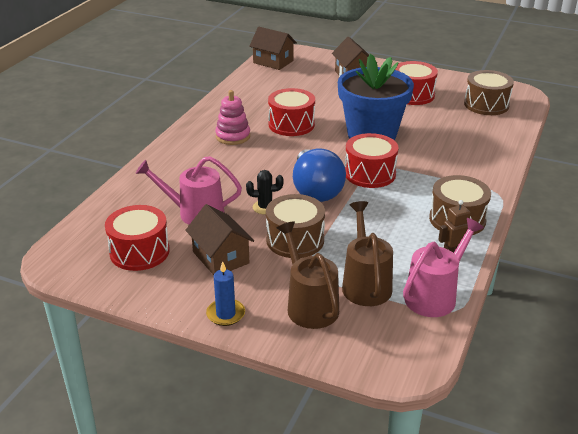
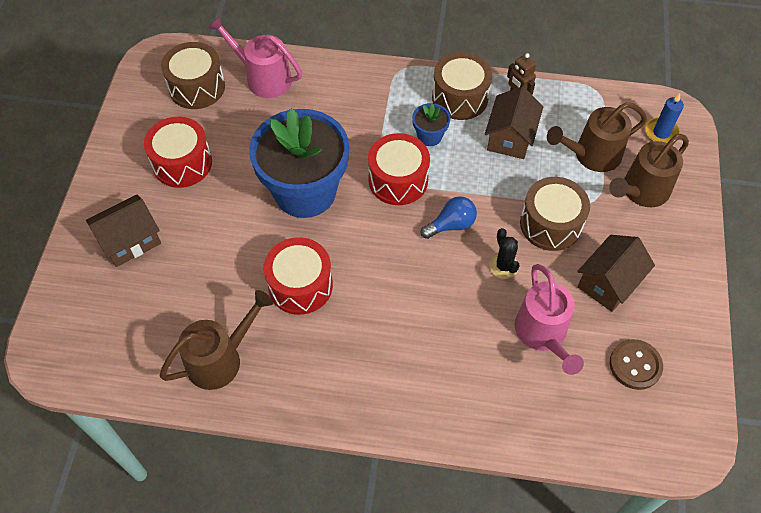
camera: 105 degrees left, 25 degrees up
red drum [105,205,170,271] -> brown button [610,339,663,390]
blue candle [206,261,245,326] -> blue candle moved to [645,93,684,143]
pink stacking toy [215,90,250,145] -> none
brown house [249,27,297,70] -> brown house moved to [485,86,543,159]
blue light bulb [293,149,346,202] -> blue light bulb [421,196,477,239], size x0.55
pink watering can [403,218,484,317] -> pink watering can moved to [208,16,302,98]
none -> brown watering can [159,290,273,390]
none -> blue flower pot [412,103,450,146]

